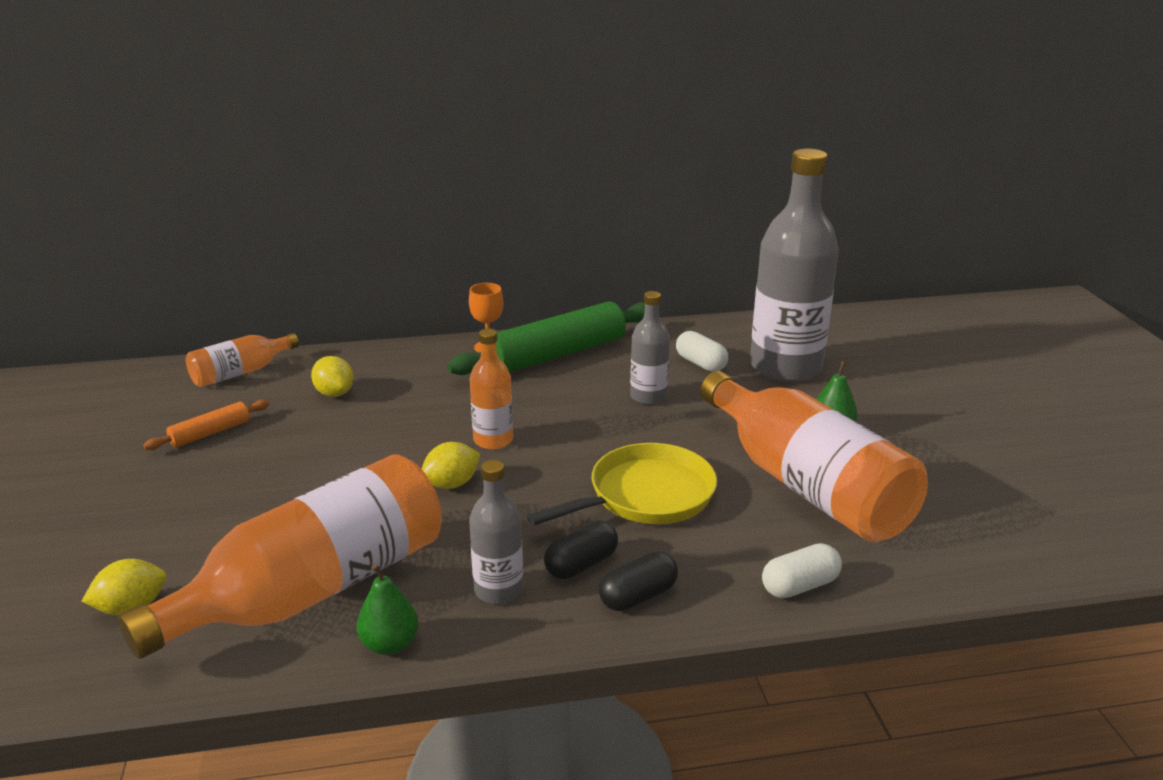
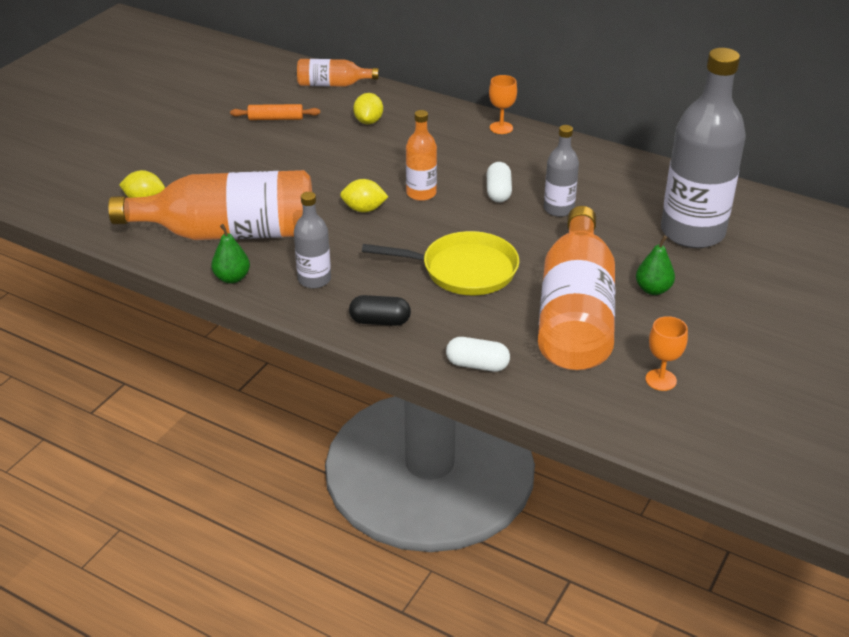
camera: 40 degrees right, 10 degrees up
green rolling pin [447,302,645,375] -> none
black capsule [544,520,618,579] -> none
white capsule [676,331,728,372] -> white capsule moved to [487,162,512,203]
none -> orange goblet [646,316,688,391]

